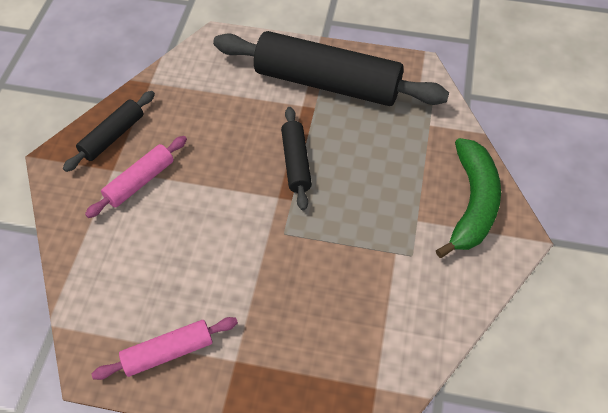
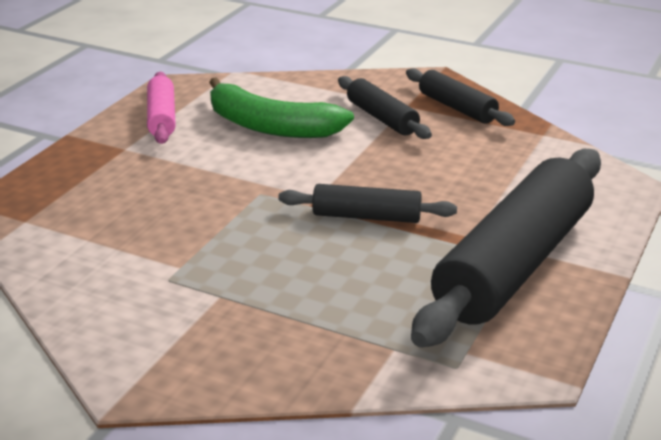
camera: 105 degrees right, 25 degrees down
pink rolling pin [85,136,187,218] -> black rolling pin [338,76,432,139]
green banana [436,138,501,258] -> green banana moved to [209,77,354,138]

